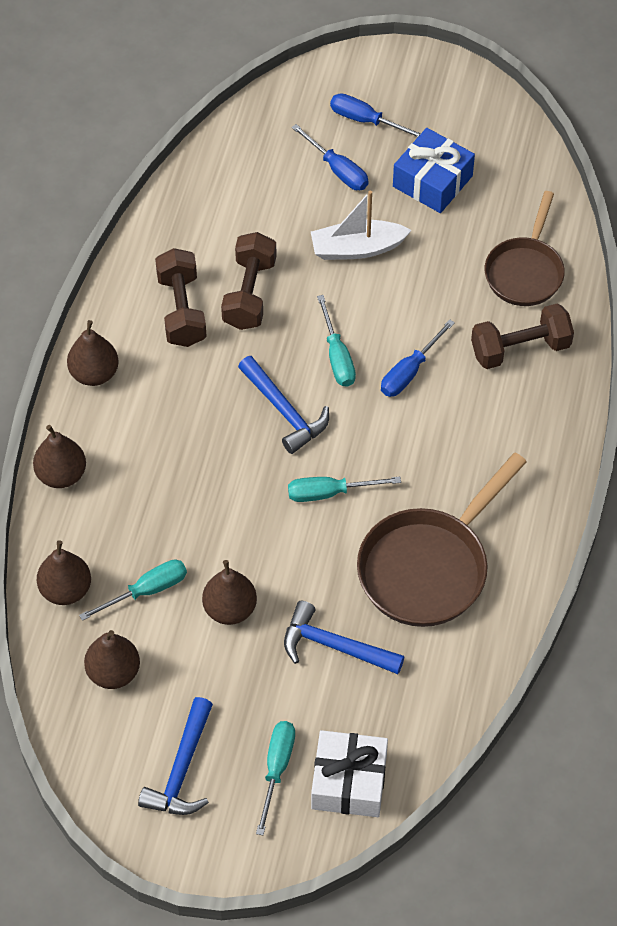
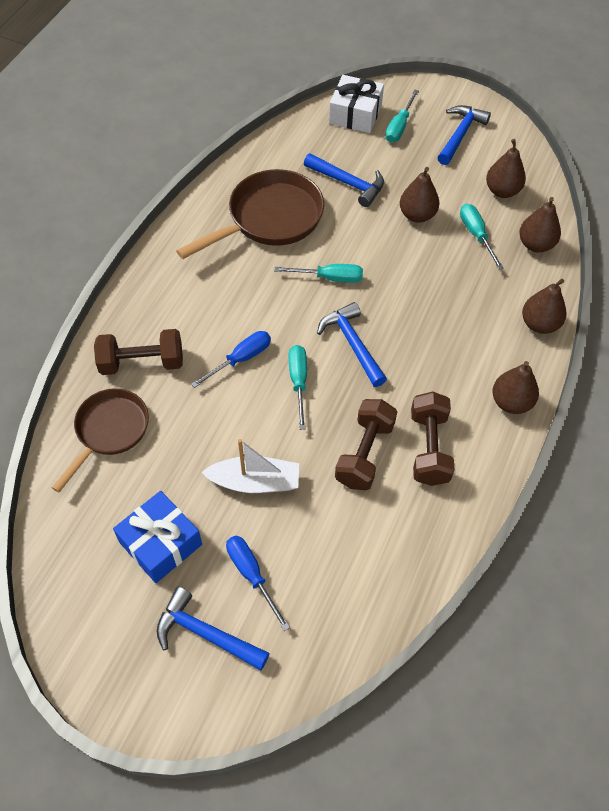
camera: 170 degrees left, 0 degrees up
turquoise screwdriver [79,560,187,621] -> turquoise screwdriver turned 90 degrees clockwise [460,204,504,270]
blue screwdriver [330,93,421,137] -> blue hammer [156,587,270,671]

